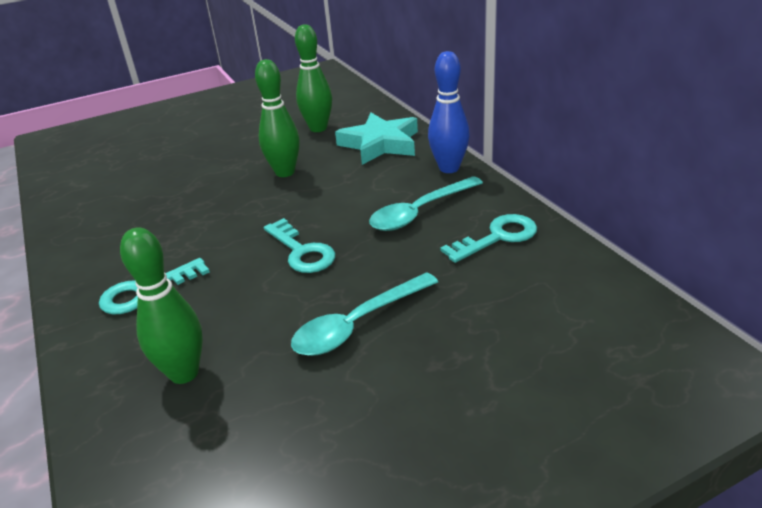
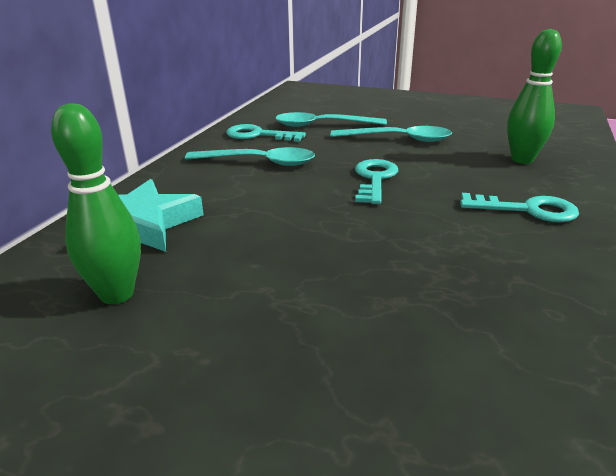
camera: 135 degrees left, 5 degrees down
green bowling pin [255,59,300,177] -> none
blue bowling pin [428,51,470,173] -> none
none -> turquoise spoon [275,112,387,127]

